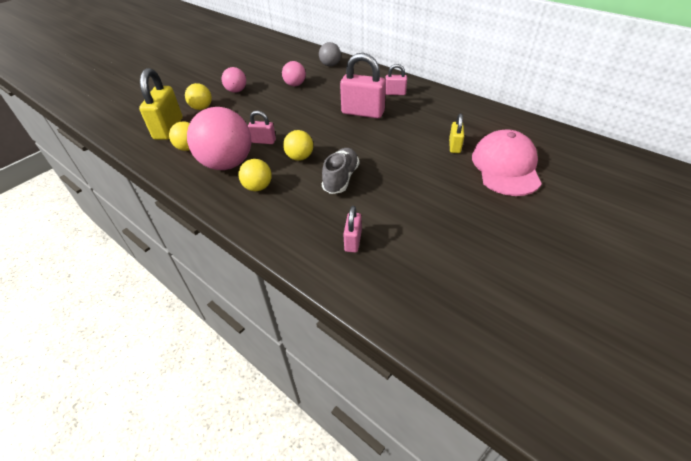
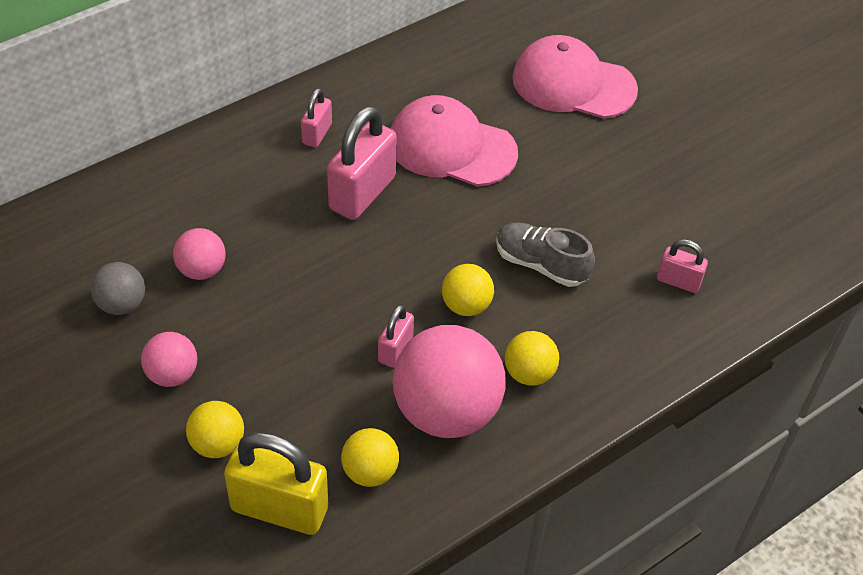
camera: 80 degrees left, 5 degrees up
grey ball [319,42,341,66] -> grey ball moved to [91,262,145,315]
yellow padlock [449,114,464,153] -> none
none -> pink cap [391,95,518,187]

